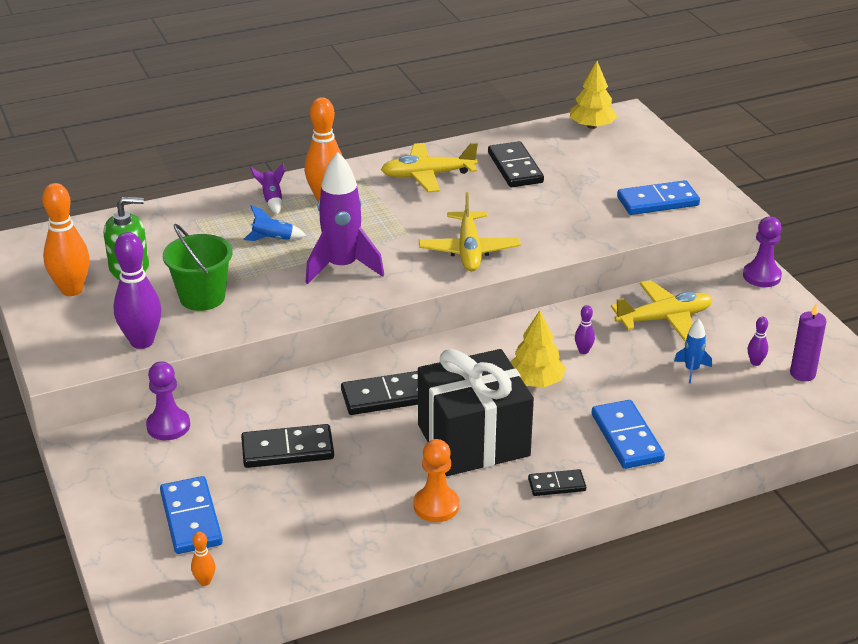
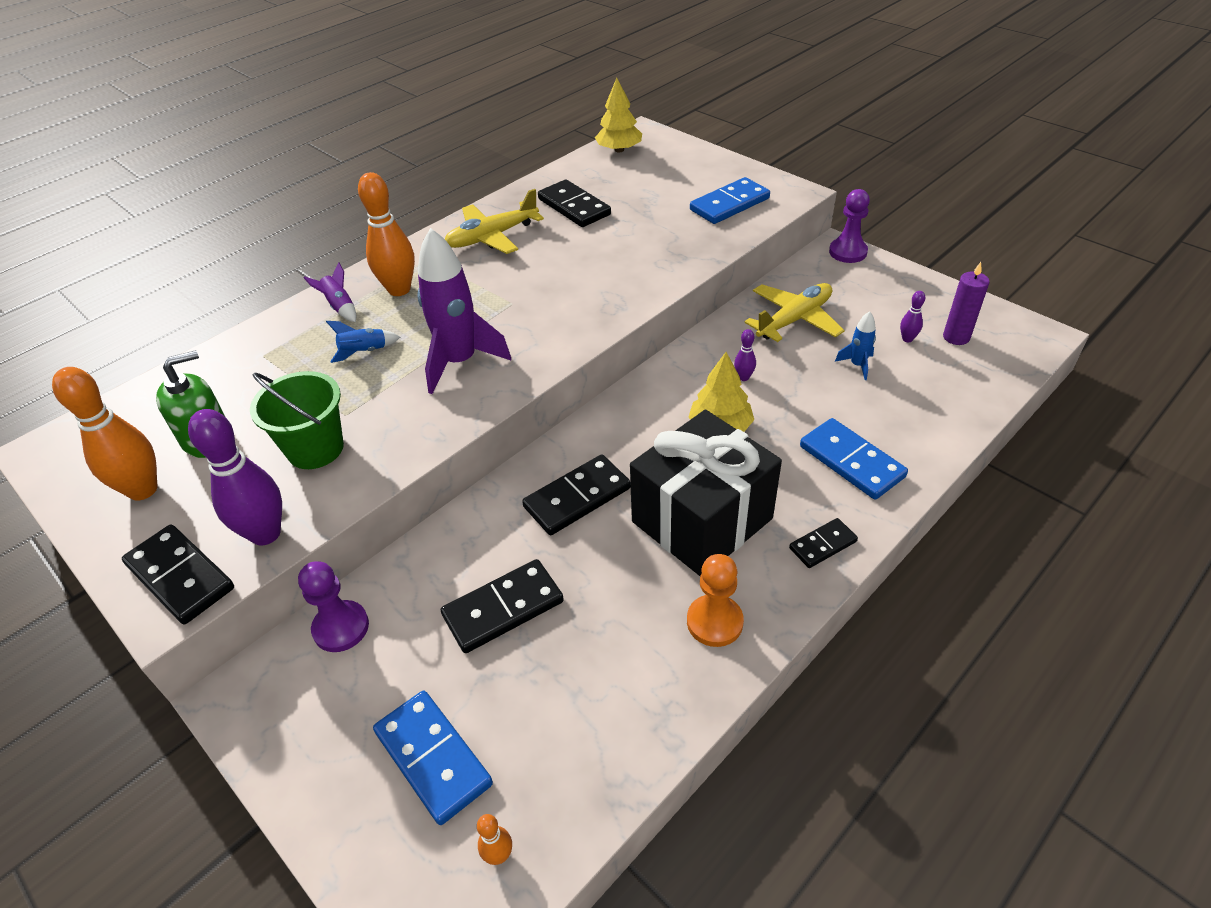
camera: 20 degrees left, 10 degrees up
yellow plane [419,192,521,271] -> none
none -> black domino [122,525,234,624]

